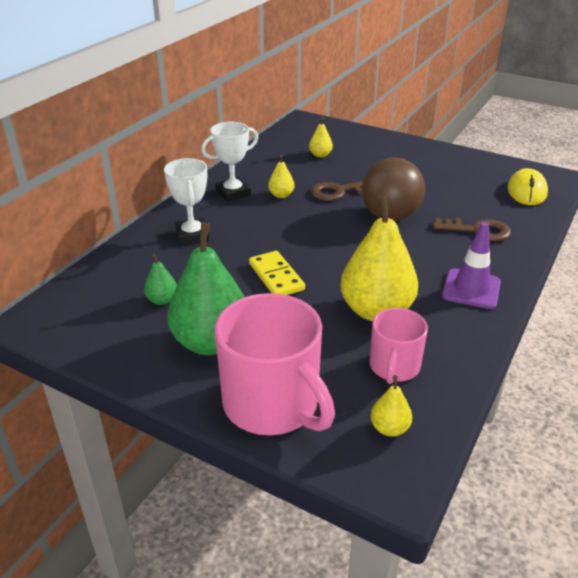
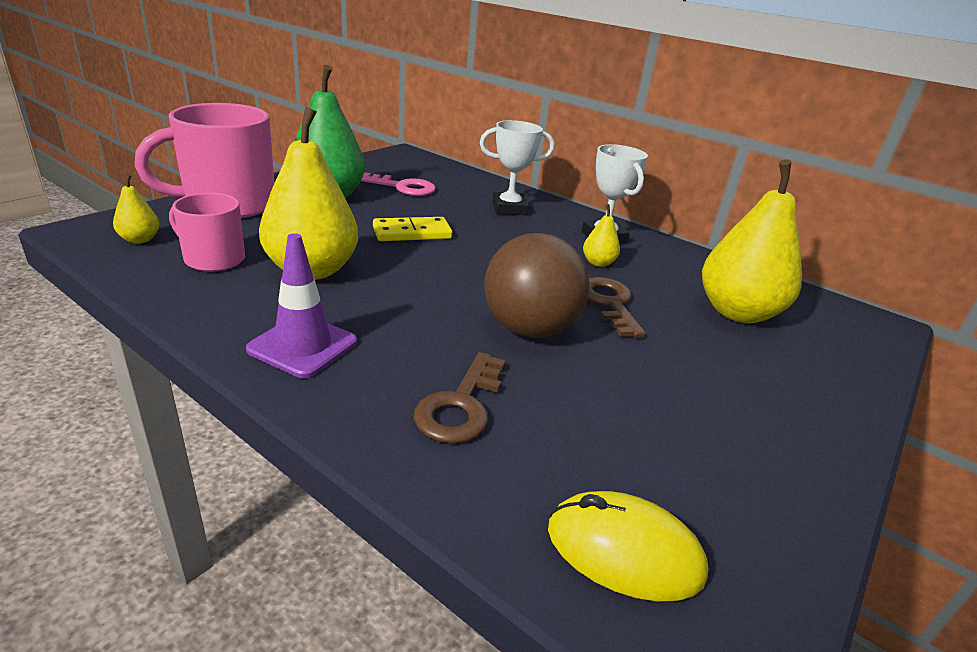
camera: 95 degrees right, 5 degrees down
green pear [144,253,177,305] -> pink key [361,172,436,196]
yellow pear [309,117,333,158] -> yellow pear [702,159,802,323], size x2.25

